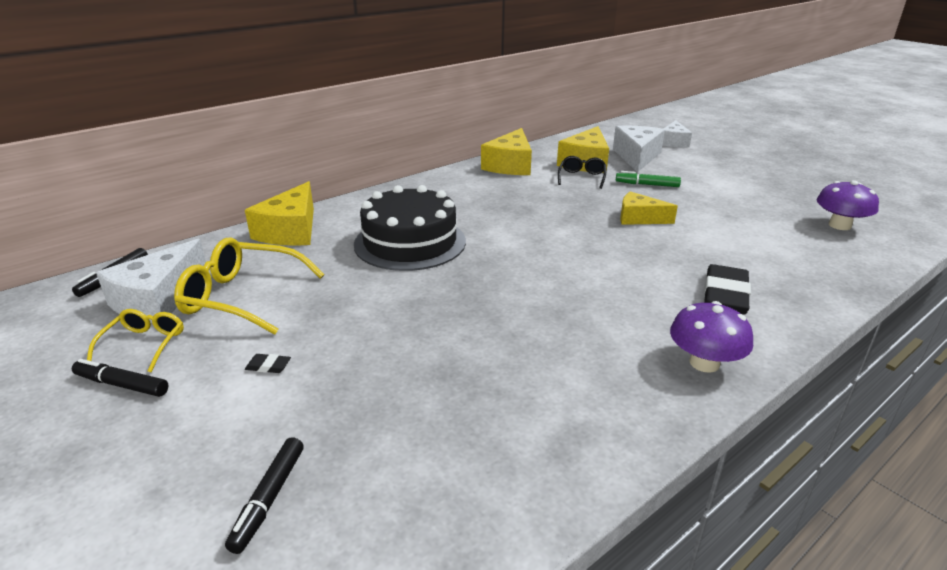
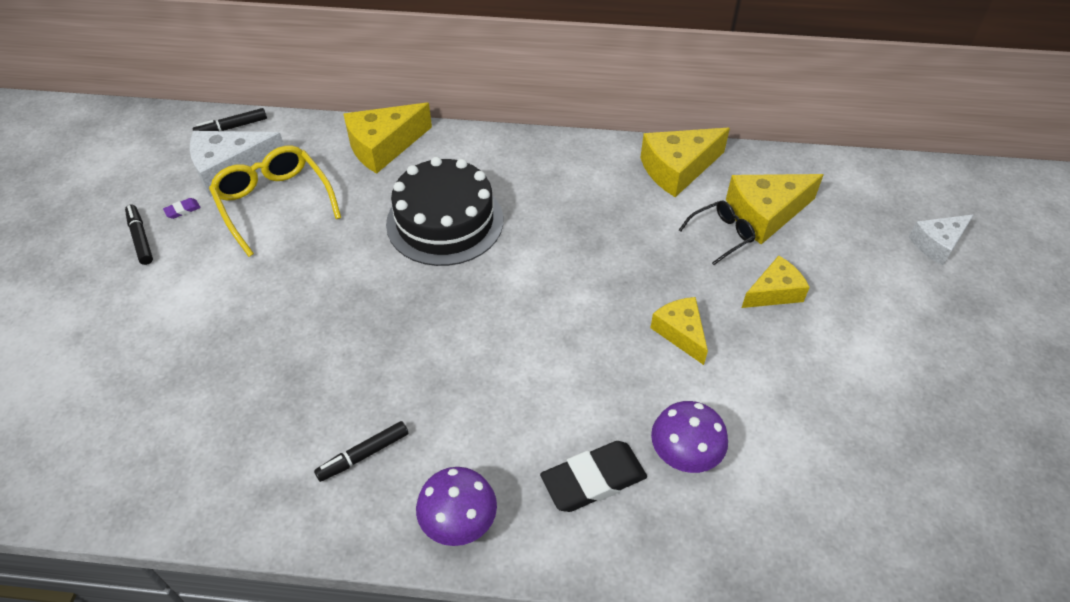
camera: 45 degrees right, 20 degrees up
yellow glasses [87,309,184,372] -> purple eraser [163,198,201,219]
black marker [225,437,304,554] -> black marker moved to [314,421,408,482]
black eraser [245,354,291,373] -> none
white cheese [613,126,665,172] -> none
green marker [616,171,681,187] -> yellow cheese [742,256,810,308]
purple mushroom [817,180,879,230] -> purple mushroom moved to [651,401,728,473]

